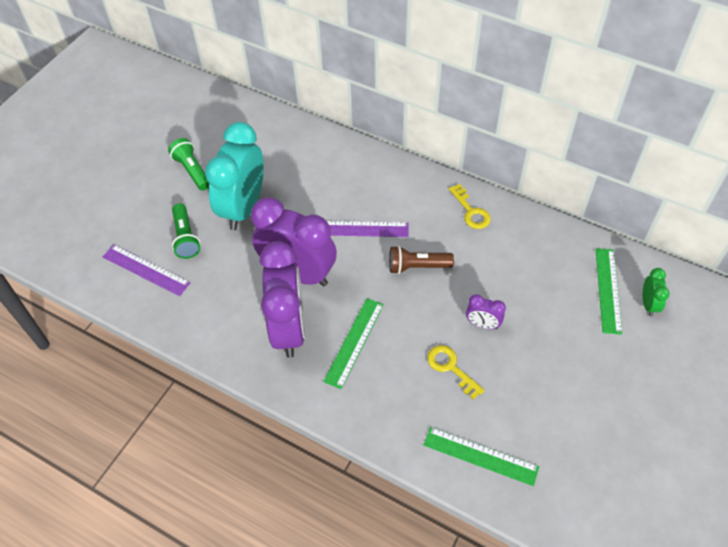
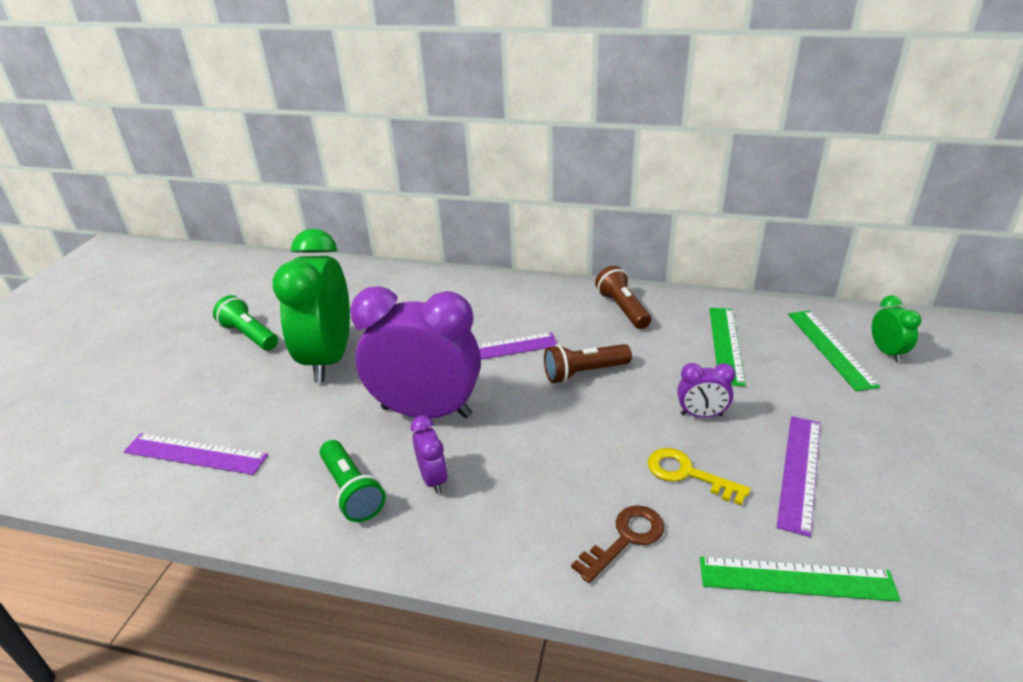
camera: 15 degrees left, 20 degrees down
green flashlight [172,203,200,259] -> green flashlight moved to [320,440,386,522]
turquoise clock [205,122,264,230] -> green clock [272,228,350,382]
purple clock [260,241,305,358] -> purple clock [411,415,448,494], size x0.43
green ruler [323,298,384,389] -> green ruler moved to [710,308,746,386]
yellow key [449,184,491,229] -> brown flashlight [595,266,651,329]
none -> brown key [571,505,664,583]
none -> purple ruler [777,416,820,537]

